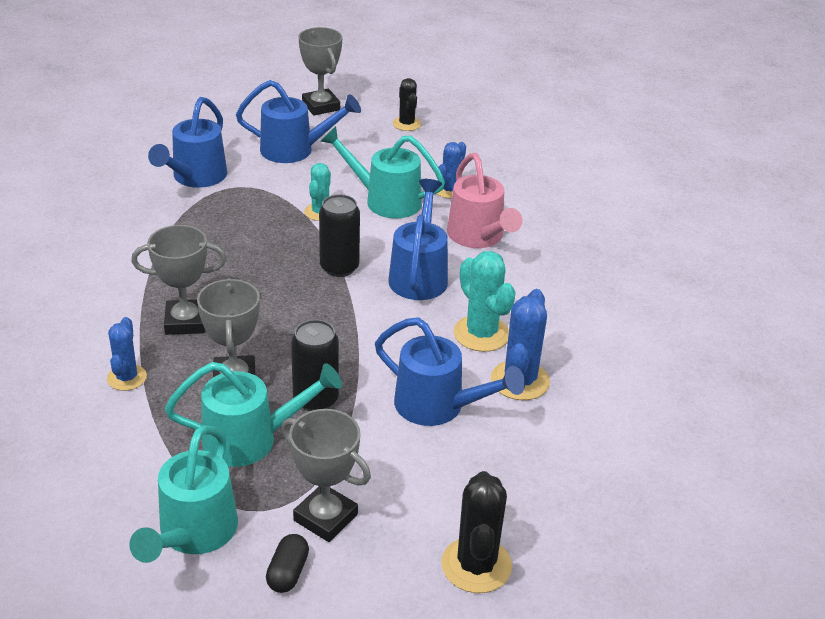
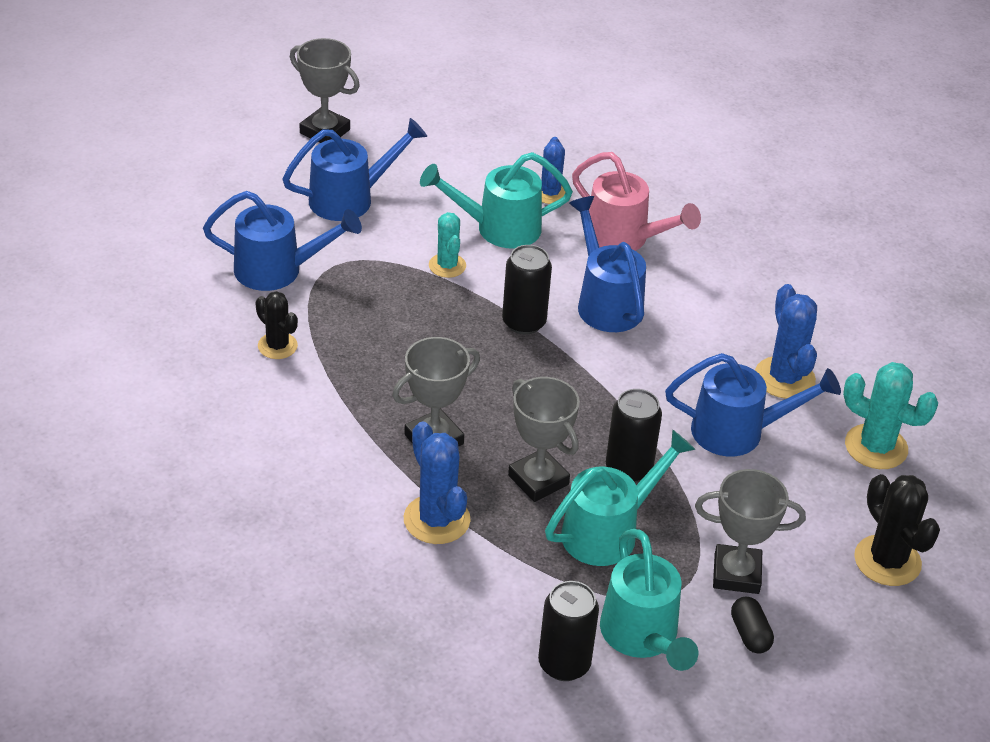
camera: 30 degrees left, 5 degrees up
blue cactus [107,317,147,391] -> blue cactus [404,421,471,544], size x1.55
blue watering can [148,97,227,188] -> blue watering can turned 75 degrees counterclockwise [203,191,362,291]
black cactus [393,78,421,131] -> black cactus moved to [255,291,298,359]
turquoise cactus [454,251,516,352] -> turquoise cactus moved to [843,362,938,469]
none -> black can [538,581,599,681]

